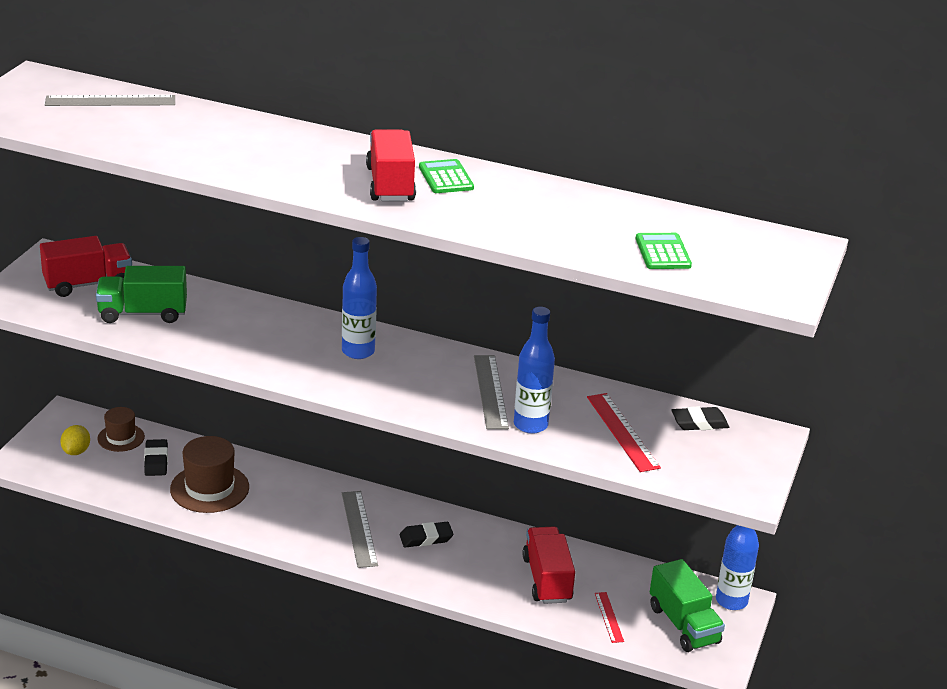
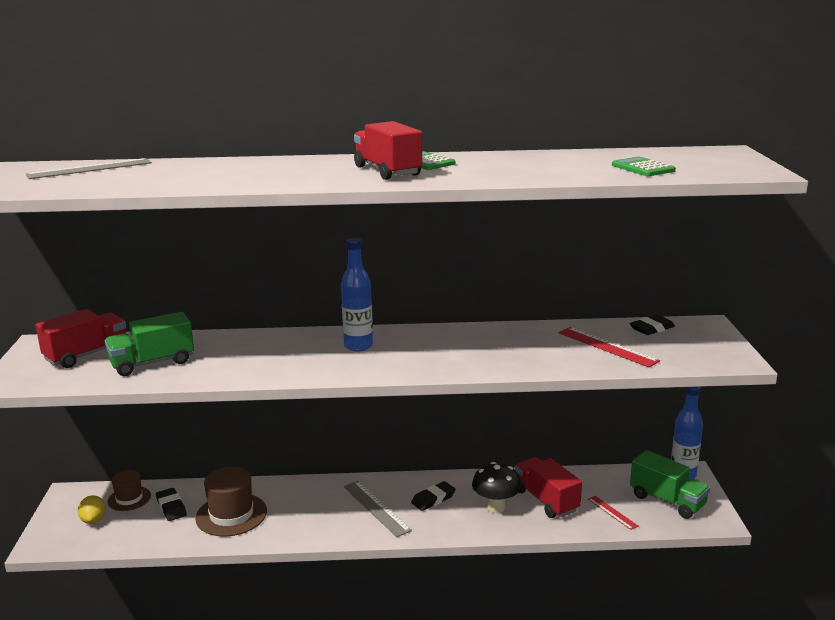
camera: 20 degrees left, 10 degrees down
grey ruler [474,355,509,429] -> none
blue bottle [514,307,555,434] -> none
none -> black mushroom [472,462,521,513]

